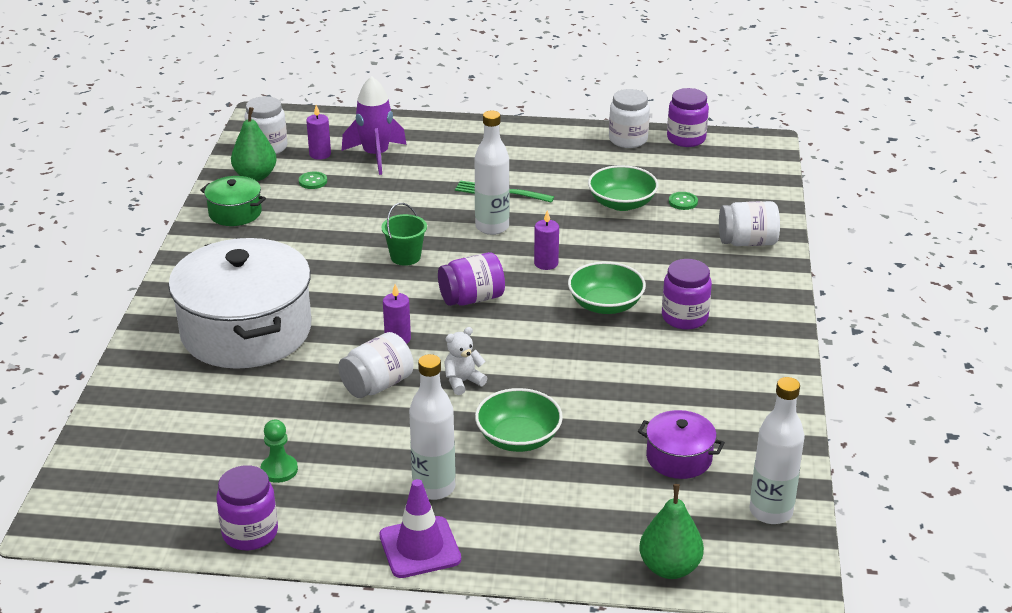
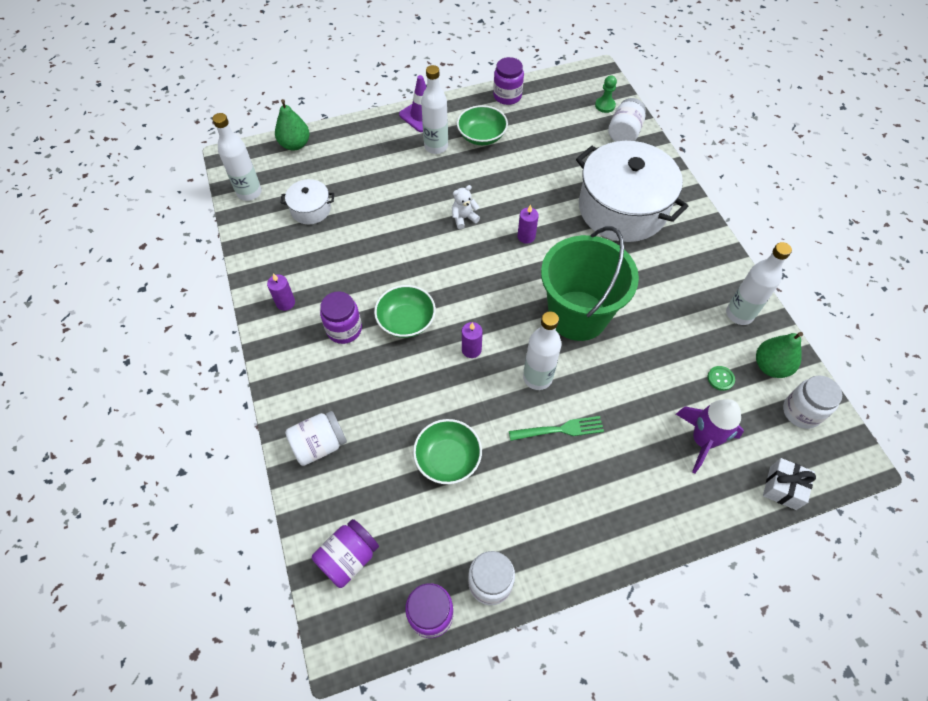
camera: 155 degrees right, 25 degrees up
green pot [200,176,266,226] -> white bottle [726,242,792,325]
green pawn [261,420,298,483] -> green pawn moved to [595,75,617,113]
purple candle [306,105,331,160] -> purple candle moved to [267,273,295,311]
white jar [338,332,414,398] -> white jar moved to [608,98,646,142]
green bucket [382,203,427,266] -> green bucket [541,226,639,341], size x2.42
purple jar [438,252,505,306] -> purple jar moved to [312,519,379,588]
white teddy bear [444,327,487,395] -> white teddy bear turned 150 degrees counterclockwise [452,185,480,229]
green bowl [475,388,563,452] -> green bowl moved to [457,105,508,145]
purple pot [638,410,725,479] -> white pot [280,179,334,224]
green button [669,192,698,210] -> none
none -> white gift [763,458,816,510]

